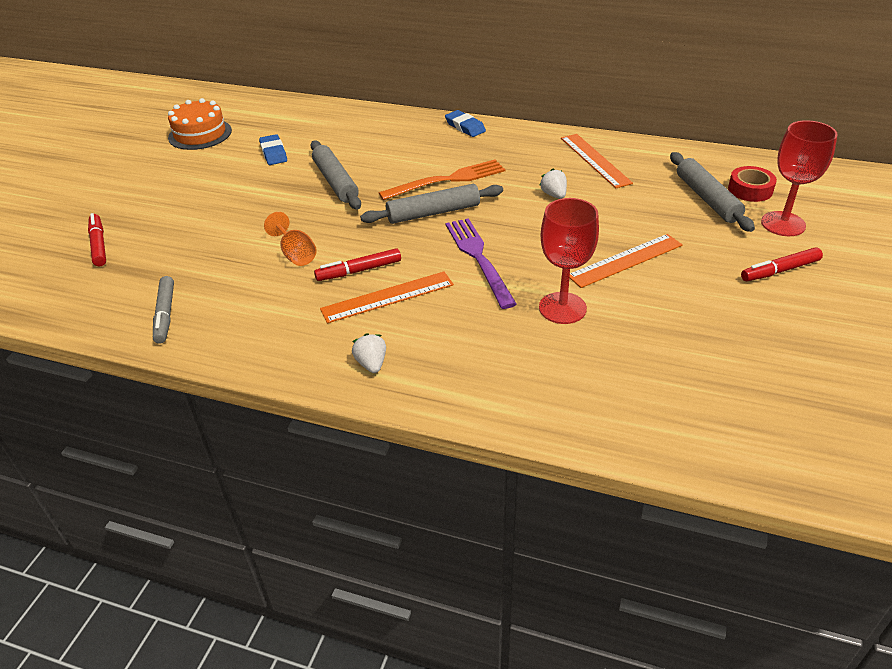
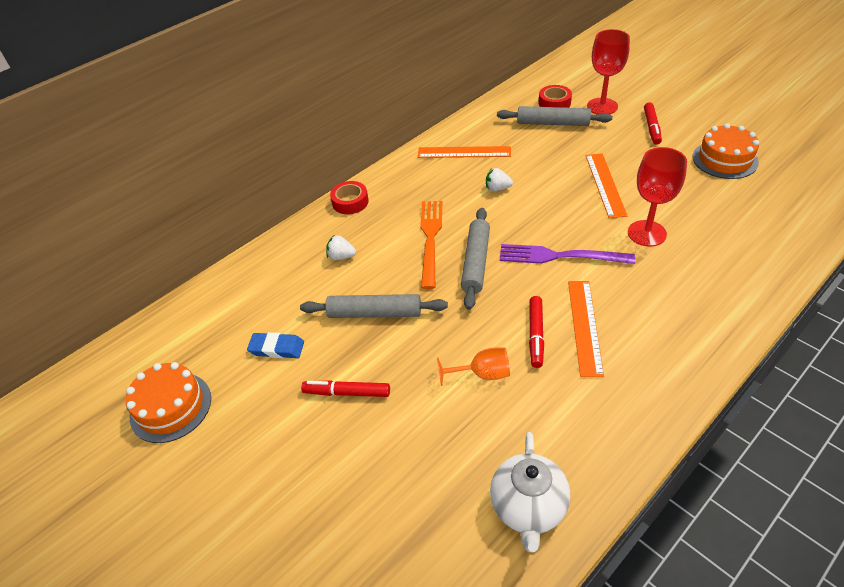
camera: 60 degrees left, 5 degrees up
red marker [88,213,106,266] -> red marker moved to [301,380,390,397]
grey marker [153,276,174,344] -> white teapot [490,432,570,552]
white strawberry [352,333,386,373] -> white strawberry moved to [326,235,356,260]
blue eraser [445,110,486,137] -> red tape [330,181,369,214]
none -> orange cake [692,123,759,179]

